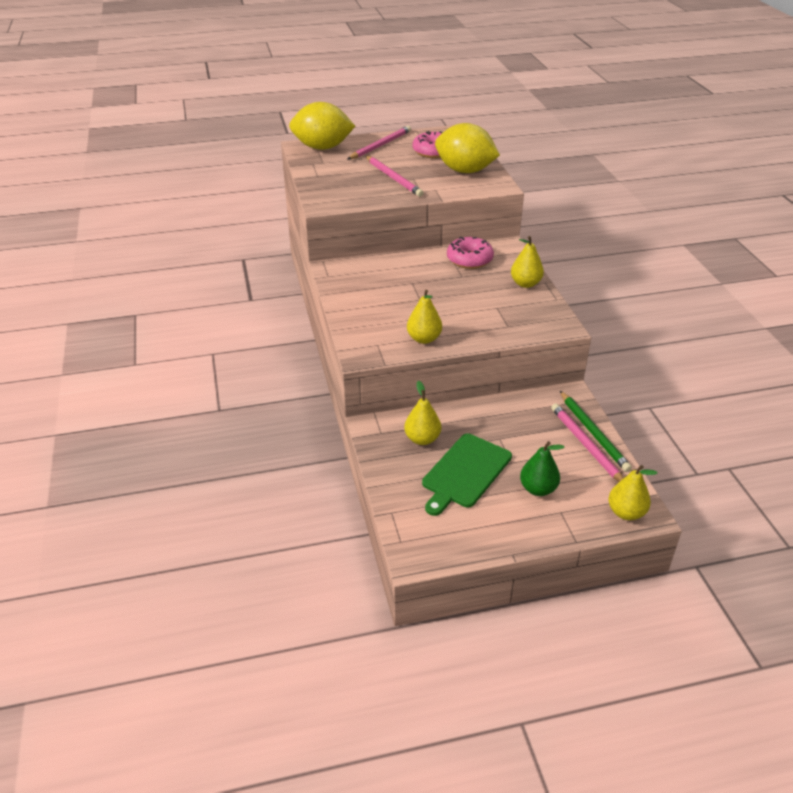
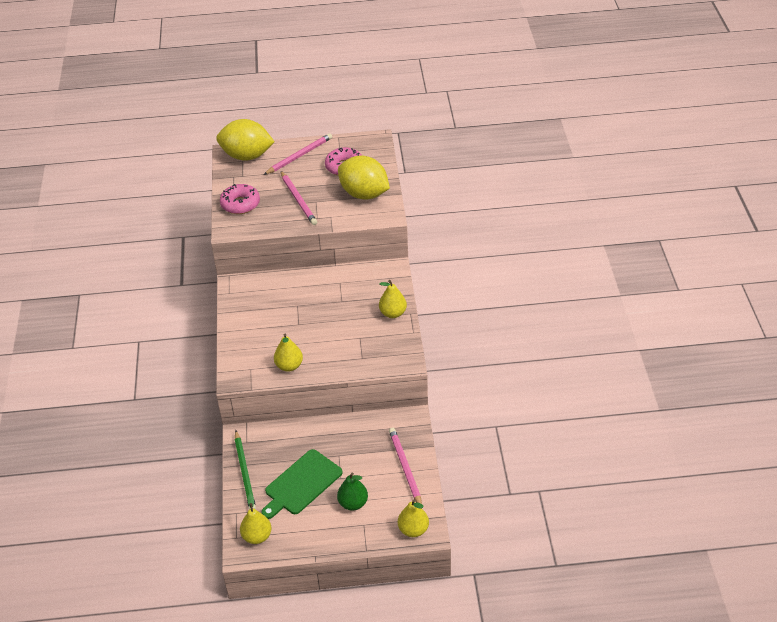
camera: 10 degrees right, 5 degrees up
yellow pear [404,381,441,445] -> yellow pear moved to [240,494,272,544]
pink donut [447,237,494,269] -> pink donut moved to [220,184,260,214]
green pencil [560,391,632,472] -> green pencil moved to [235,430,256,509]

